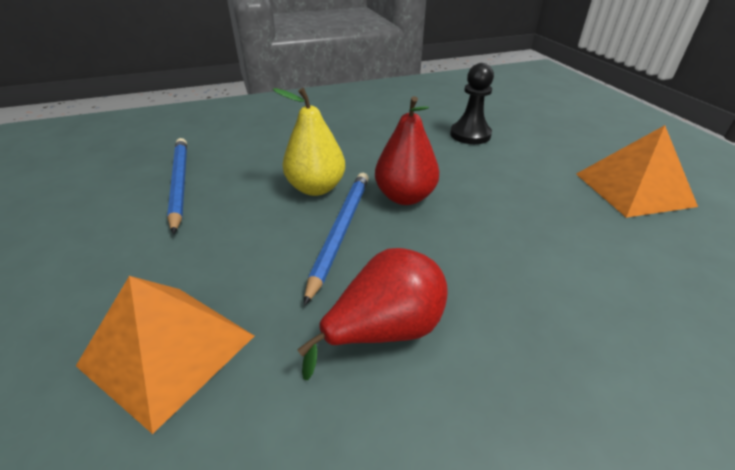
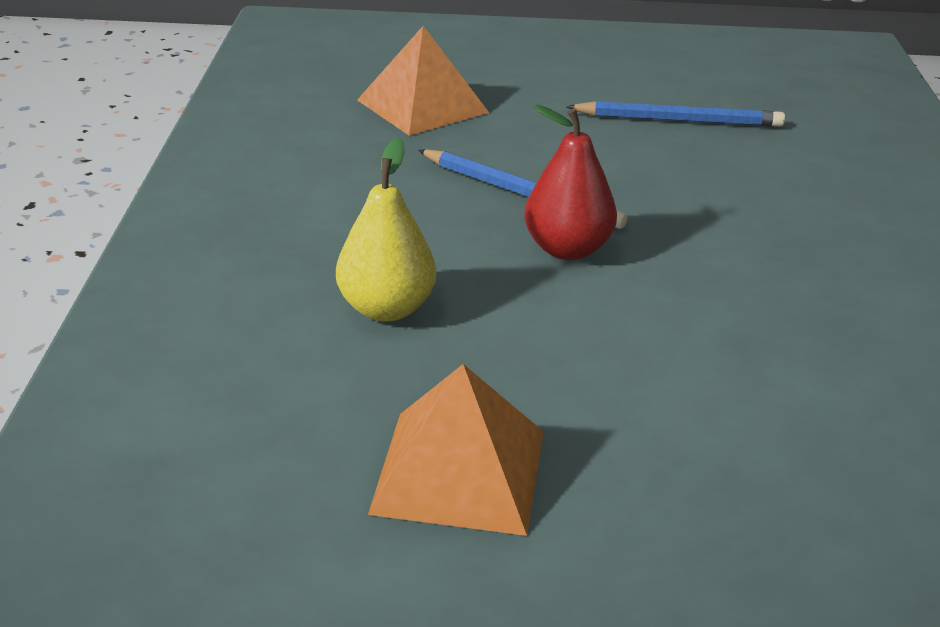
camera: 110 degrees right, 5 degrees down
yellow pear [273,88,345,196] -> yellow pear moved to [336,138,436,322]
red pear [297,248,447,380] -> none
black pawn [450,63,494,144] -> none

